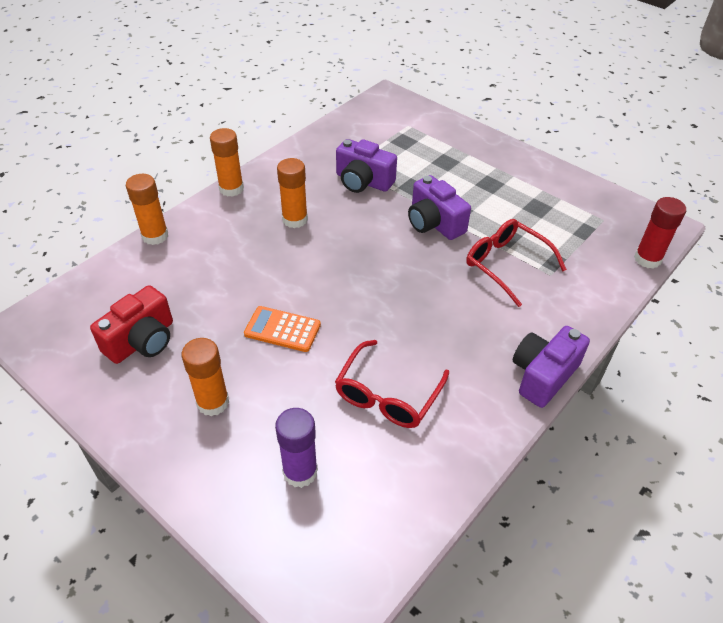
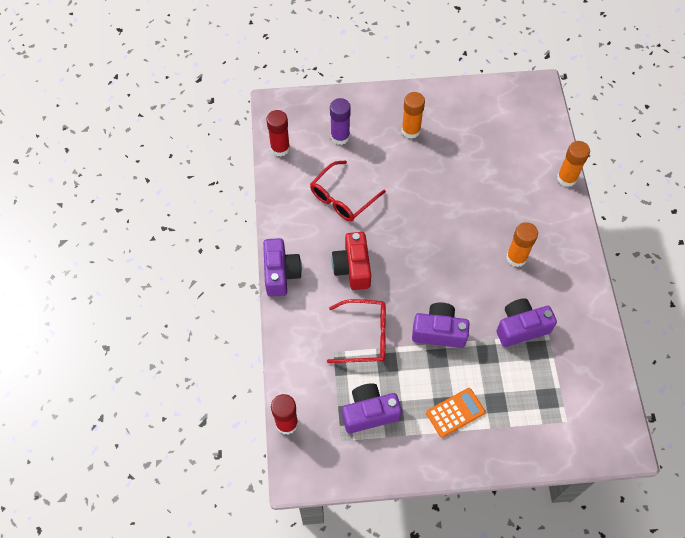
camera: 135 degrees right, 15 degrees up
red camera [90,285,173,364] -> red camera moved to [331,232,371,290]
orange glue stick [210,128,244,197] -> none
orange calculator [244,306,321,352] -> orange calculator moved to [426,388,485,438]
red glasses [335,340,449,428] -> red glasses turned 120 degrees counterclockwise [310,160,386,222]
none -> red glue stick [266,110,290,156]
none -> purple camera [342,383,402,433]

